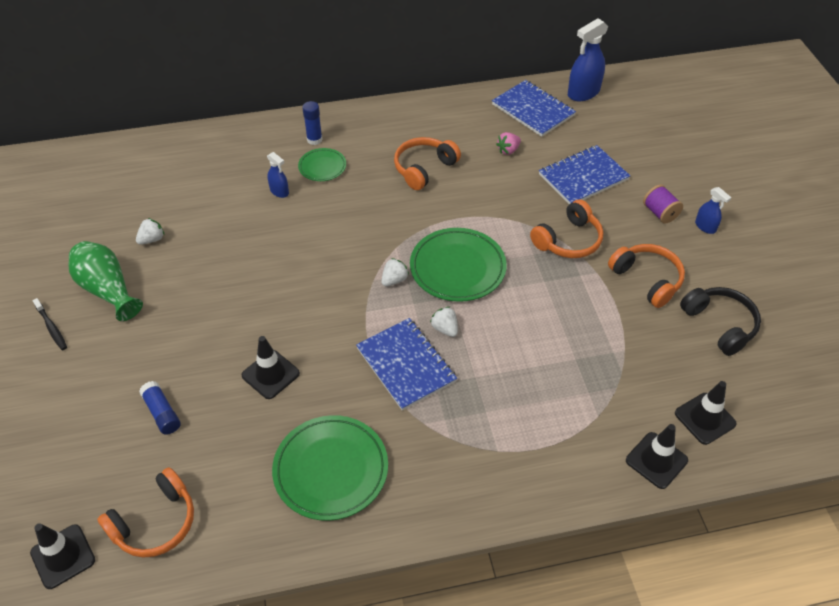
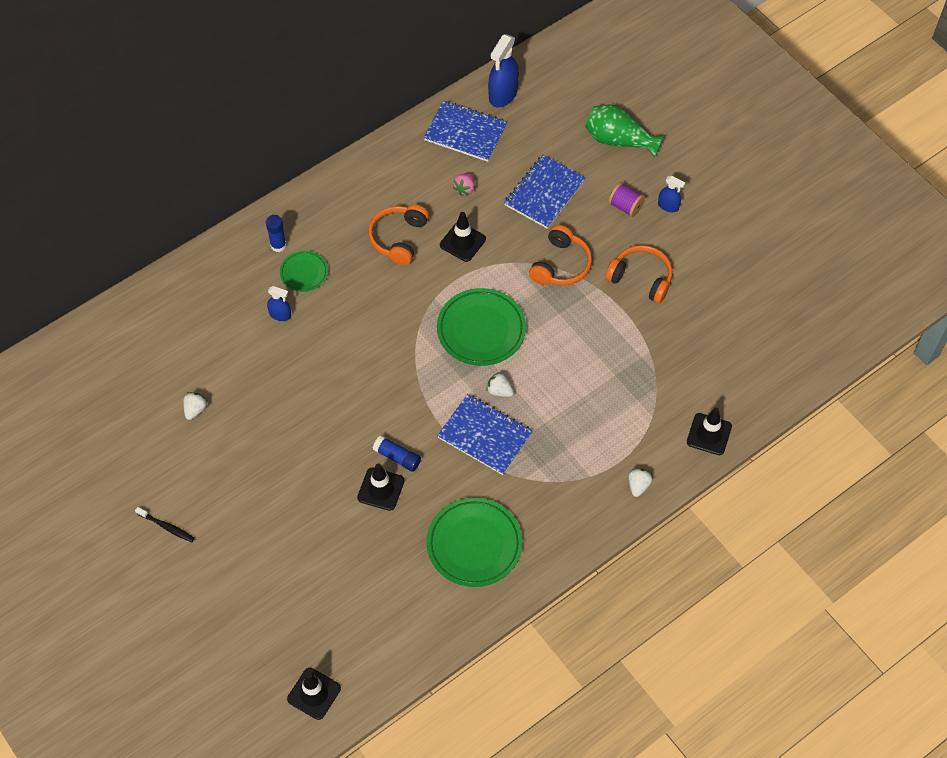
camera: 25 degrees left, 10 degrees up
green vase [68,241,143,321] -> green vase moved to [585,105,664,158]
orange headphones [97,467,194,558] -> none
blue glue stick [139,381,181,435] -> blue glue stick moved to [373,435,421,472]
white strawberry [381,258,409,286] -> white strawberry moved to [628,468,653,497]
black traffic cone [675,381,737,445] -> black traffic cone moved to [440,212,486,262]
black headphones [680,287,761,356] -> none

